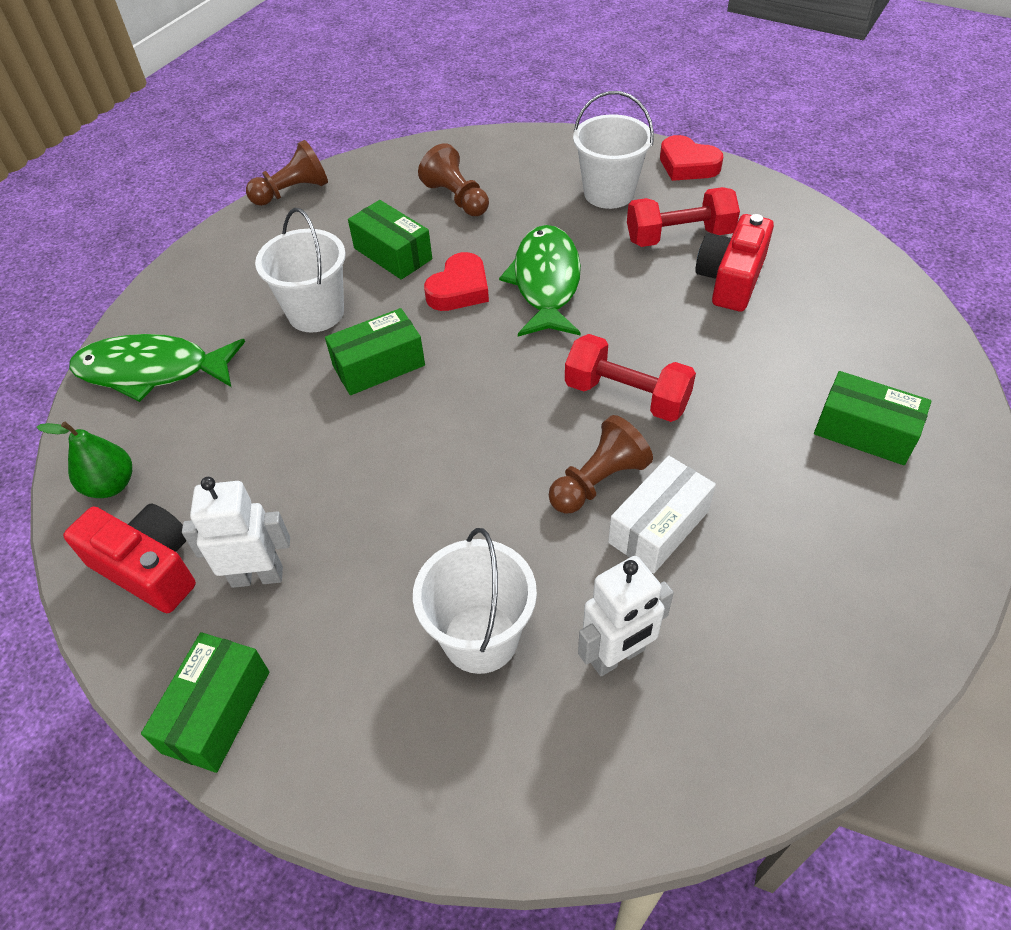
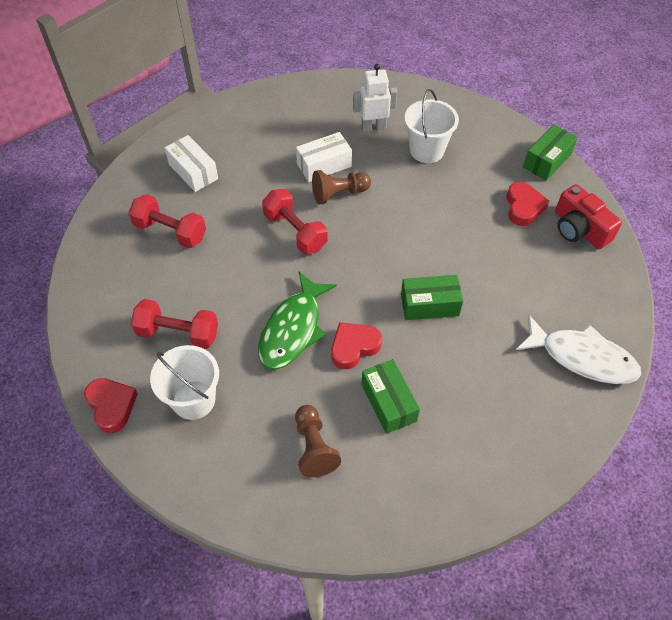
camera: 160 degrees left, 5 degrees up
green pear [37,422,132,498] -> none
green fish [69,334,245,402] -> white fish [516,315,641,384]
white robot [182,477,290,588] -> red heart [506,182,549,226]
brown pawn [246,140,328,206] -> none
white bucket [255,208,346,333] -> none
red camera [695,214,774,311] -> none
green box [814,371,932,465] -> white box [165,135,218,192]
none -> red dumbbell [128,194,206,248]

